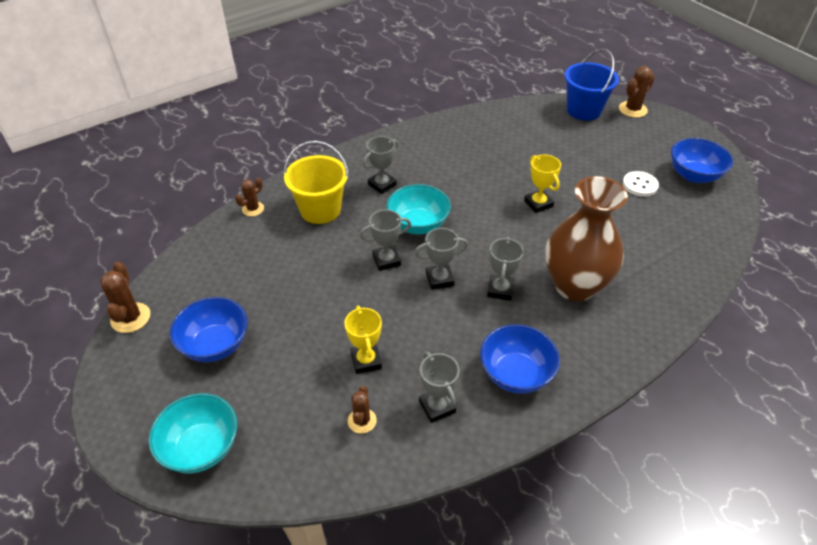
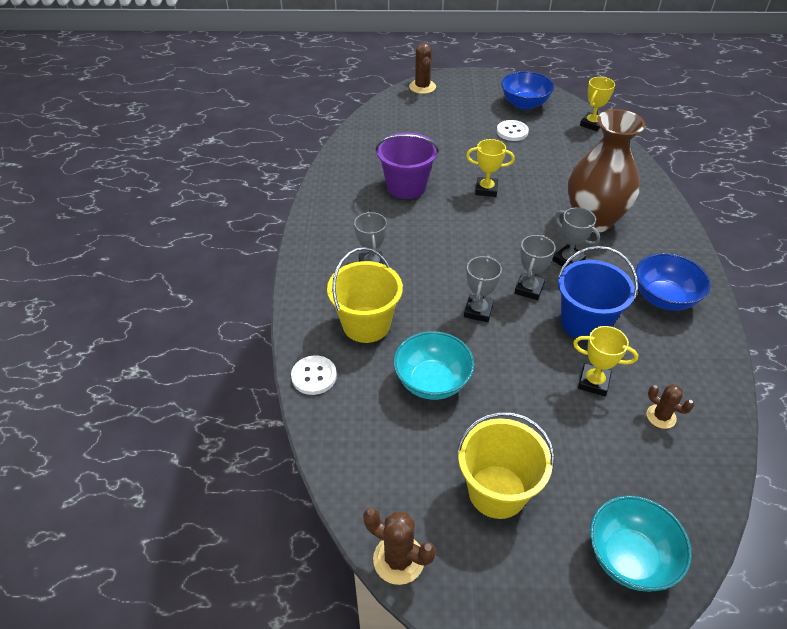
camera: 55 degrees left, 0 degrees up
blue bowl [170,297,248,362] -> yellow bucket [457,412,555,519]
brown cactus [235,178,264,216] -> white button [291,355,337,395]
turquoise bowl [386,184,451,234] -> turquoise bowl moved to [394,331,474,400]
grey trophy [419,352,459,423] -> none
blue bucket [565,49,619,121] -> blue bucket moved to [558,246,638,341]
none -> purple bucket [375,133,439,199]
none -> yellow trophy [580,77,615,131]

